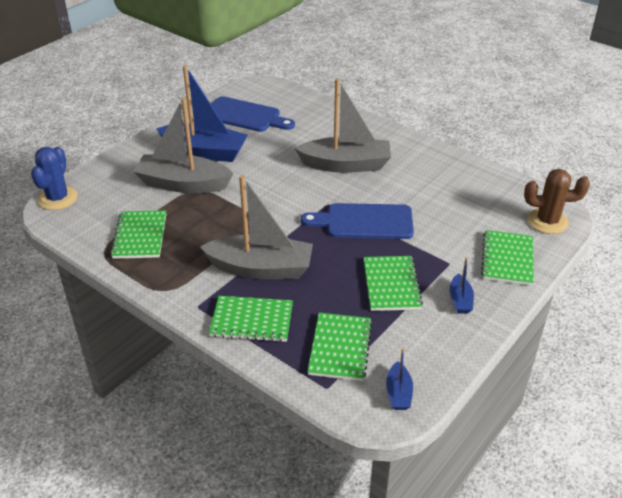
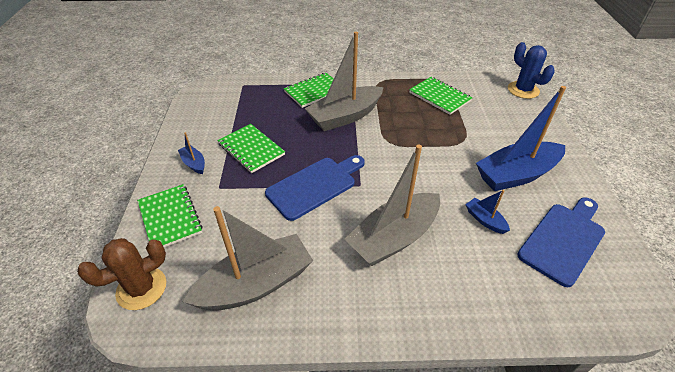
camera: 140 degrees right, 5 degrees up
grey boat [133,98,233,193] -> grey boat moved to [183,206,313,311]
blue cutting board [211,96,295,132] -> blue cutting board turned 150 degrees clockwise [517,197,605,287]
green notebook [307,313,372,381] -> none
blue boat [386,348,413,410] -> blue boat moved to [465,190,510,234]

